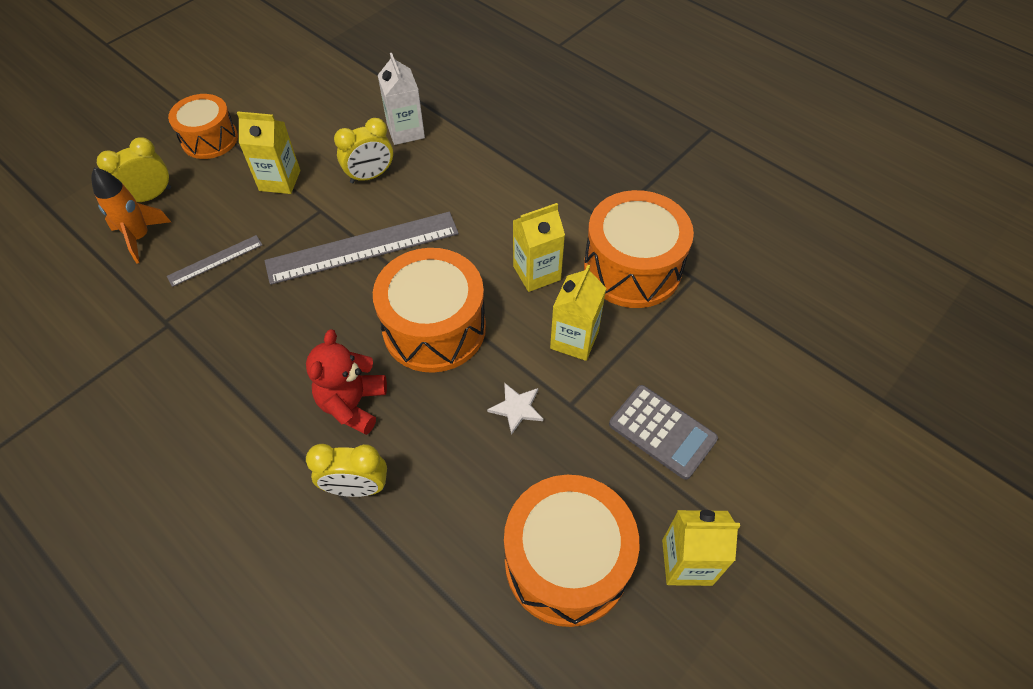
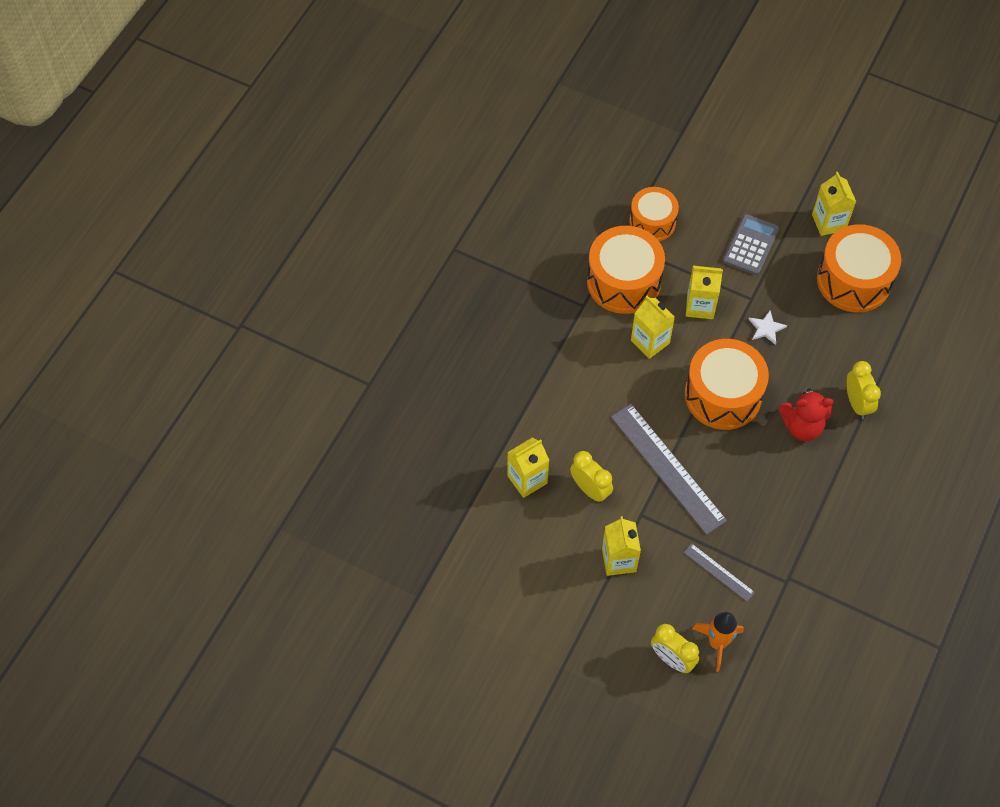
camera: 105 degrees left, 5 degrees up
orange drum [168,94,238,159] -> orange drum moved to [629,187,679,241]
white carton [378,53,425,145] -> yellow carton [507,437,549,498]

